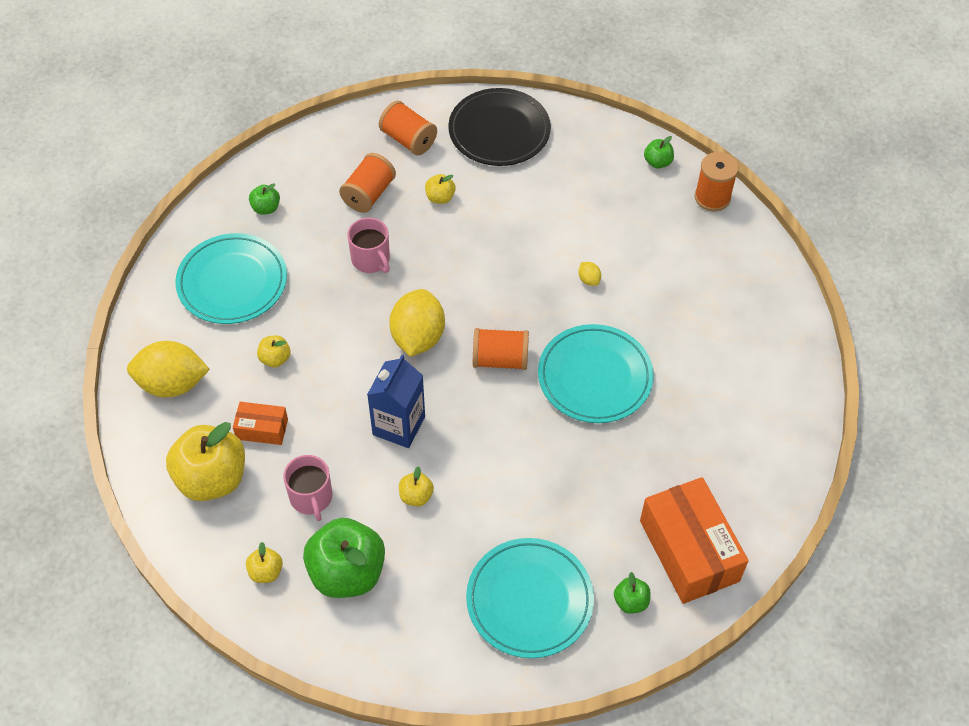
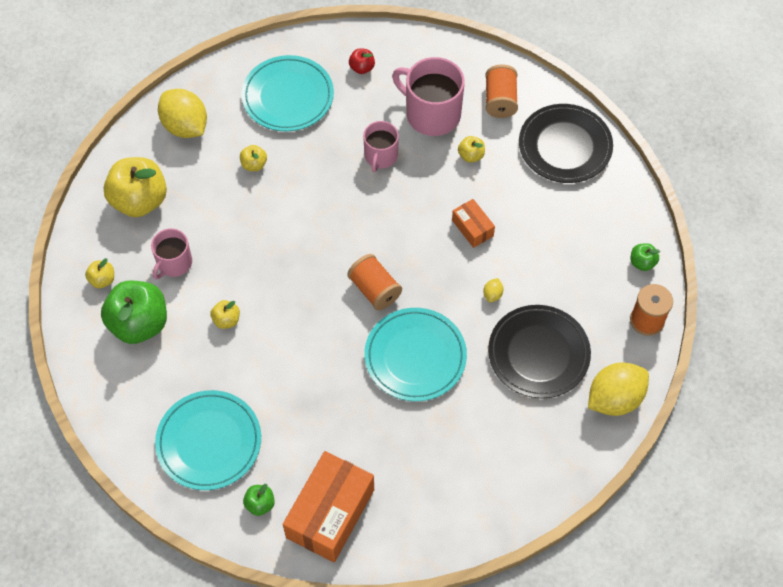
camera: 50 degrees right, 5 degrees up
orange box [233,402,288,445] -> orange box moved to [452,199,495,248]
green apple [249,183,280,214] -> red apple [349,48,375,74]
orange spool [339,153,396,213] -> pink mug [392,57,465,136]
blue carton [367,355,425,448] -> none
yellow lemon [389,289,445,357] -> yellow lemon moved to [588,362,649,416]
none -> black plate [488,305,591,398]

